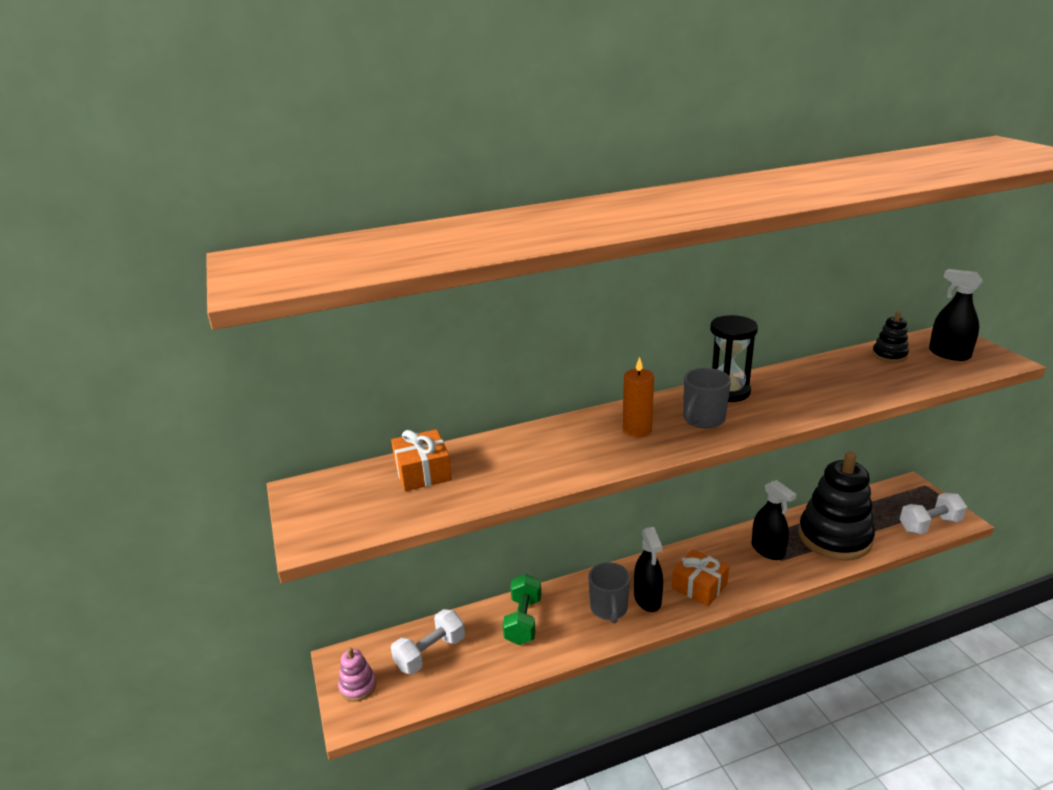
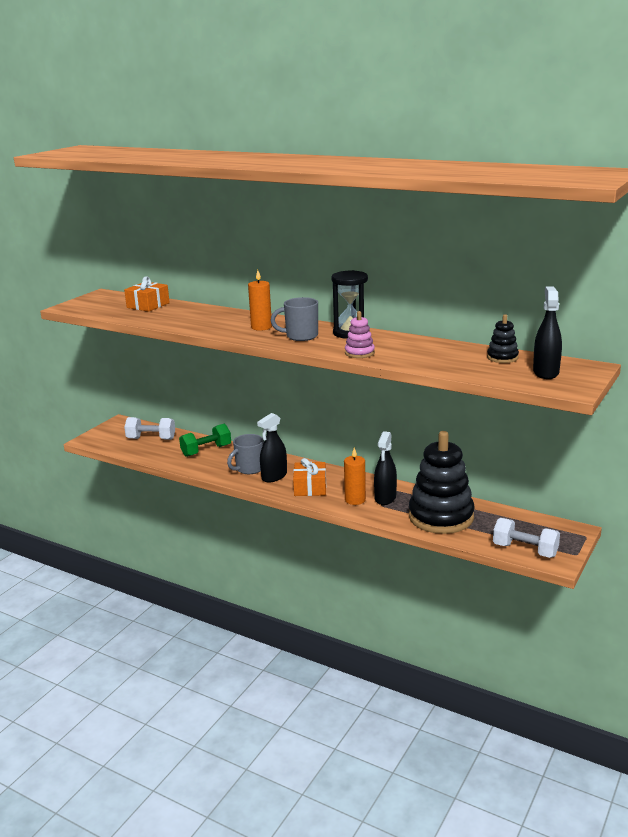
camera: 50 degrees right, 5 degrees down
pink stacking toy [338,647,376,702] -> pink stacking toy moved to [345,311,375,358]
none -> orange candle [344,448,366,505]

